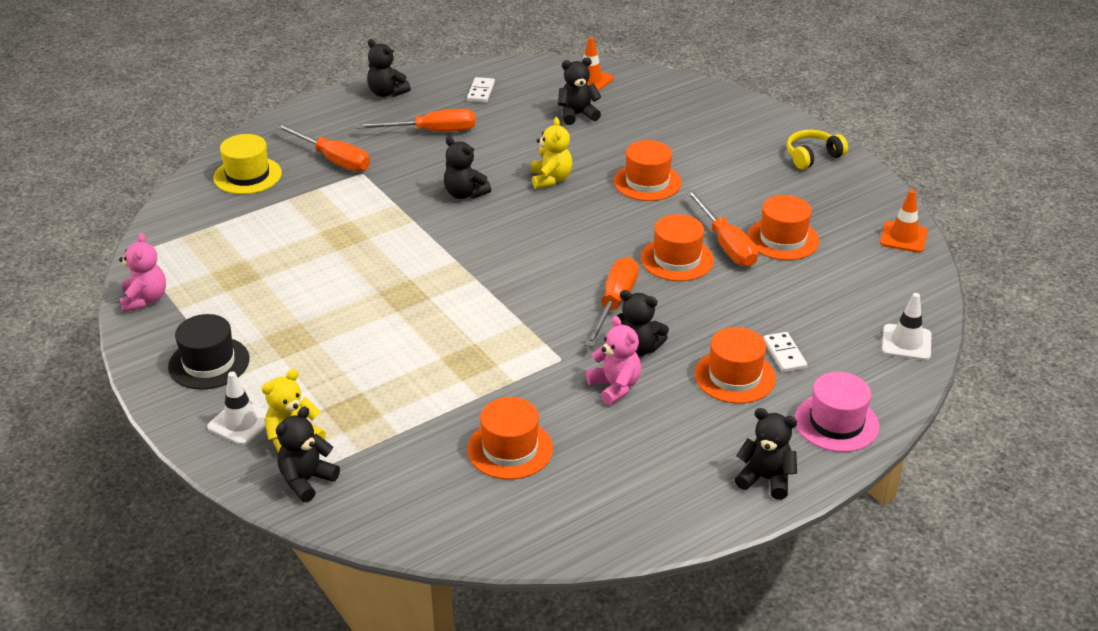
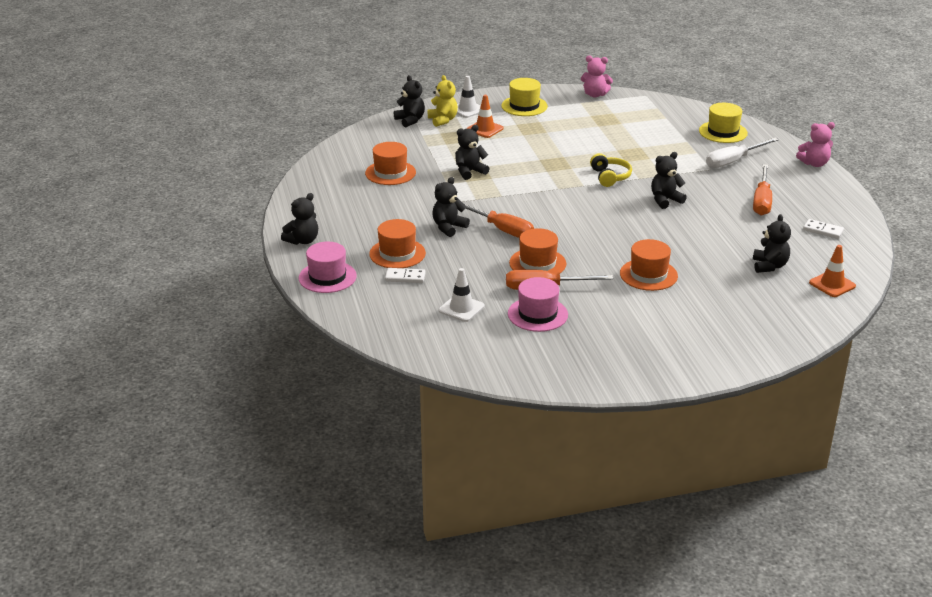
camera: 110 degrees right, 5 degrees down
black hat [168,314,250,390] -> yellow hat [501,78,548,116]
orange screwdriver [275,124,370,172] -> white screwdriver [706,138,779,168]
black teddy bear [367,39,411,97] -> black teddy bear moved to [455,125,490,180]
yellow teddy bear [531,117,573,189] -> none
pink teddy bear [586,316,641,405] -> pink teddy bear moved to [796,122,835,167]
orange hat [747,195,819,260] -> pink hat [508,277,568,332]
yellow headphones [787,130,848,169] -> yellow headphones moved to [590,153,632,187]
orange traffic cone [880,190,928,253] -> orange traffic cone moved to [467,95,504,138]
white traffic cone [882,293,932,360] -> white traffic cone moved to [439,268,485,322]

